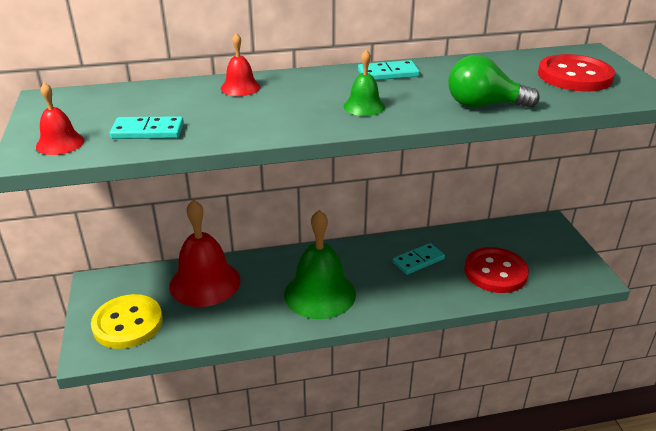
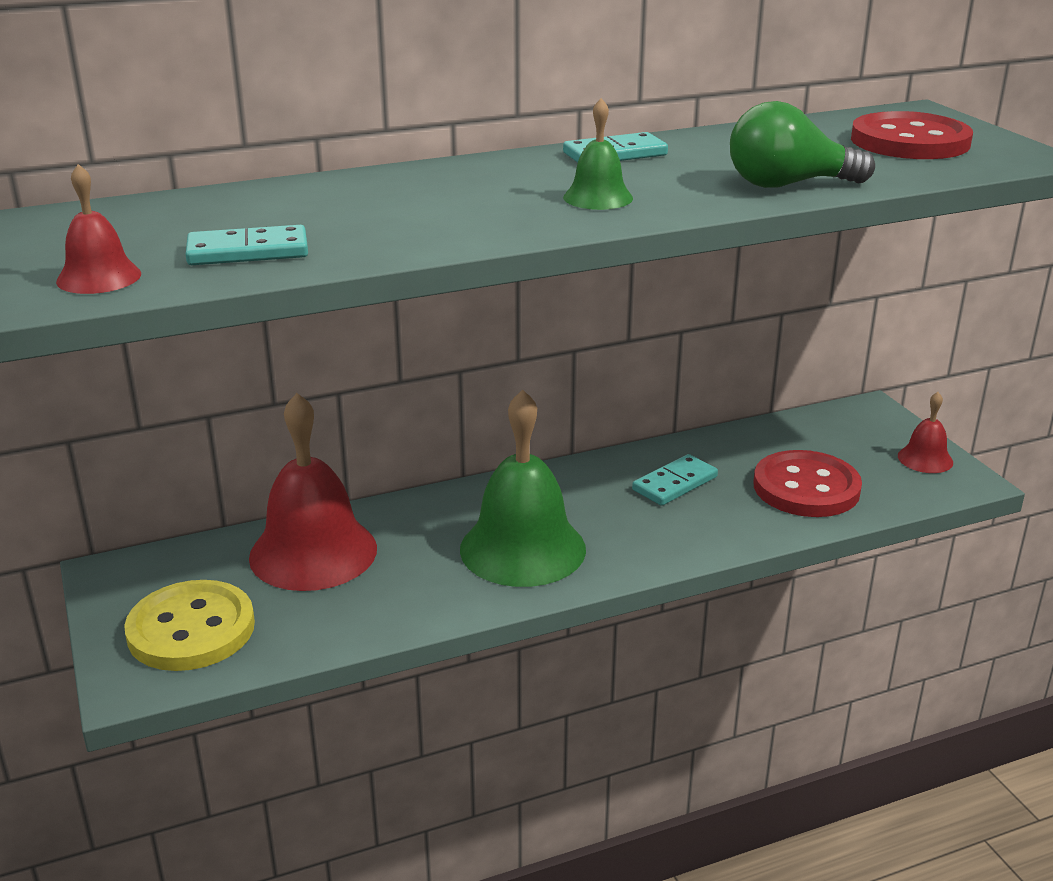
camera: 10 degrees left, 5 degrees down
red bell [221,33,260,96] -> red bell moved to [898,392,953,473]

